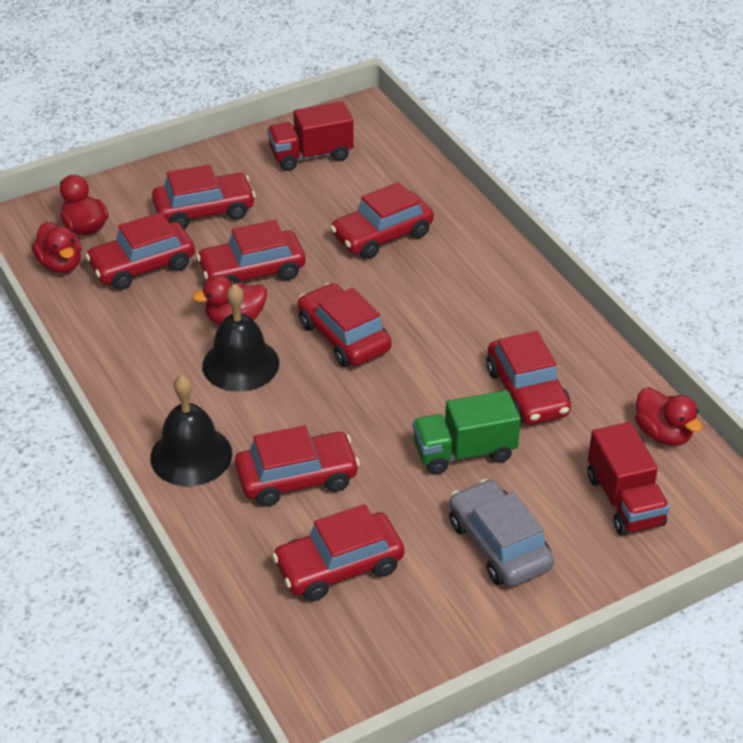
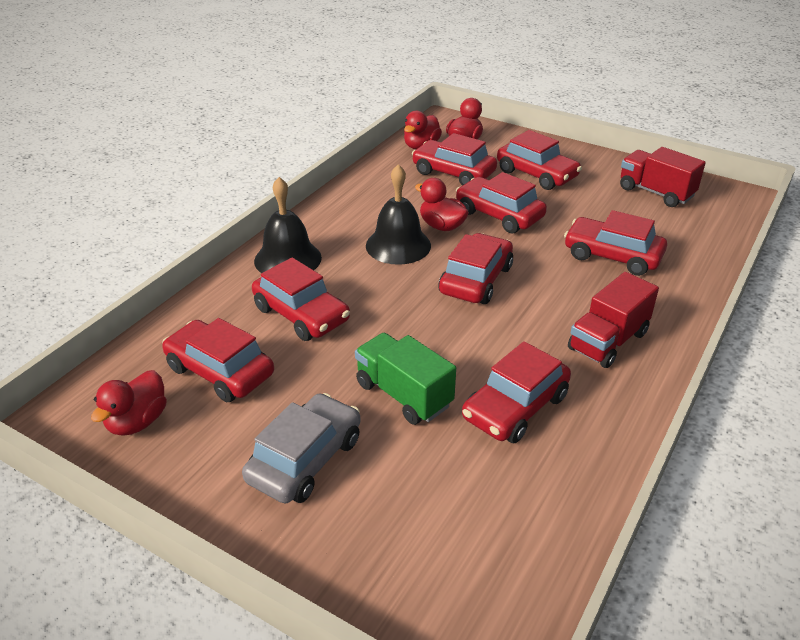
camera: 60 degrees right, 5 degrees down
red truck [587,422,670,535] -> red truck moved to [568,272,659,368]
red duck [635,387,702,446] -> red duck moved to [91,370,167,436]

